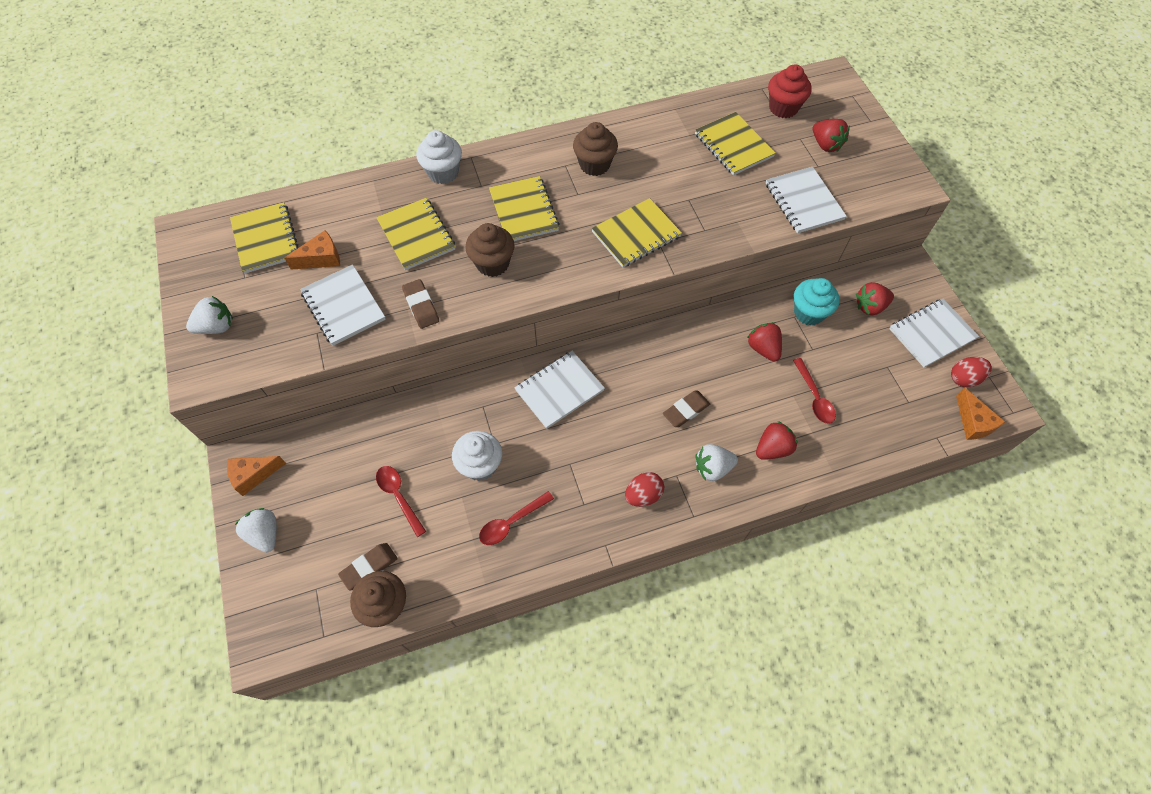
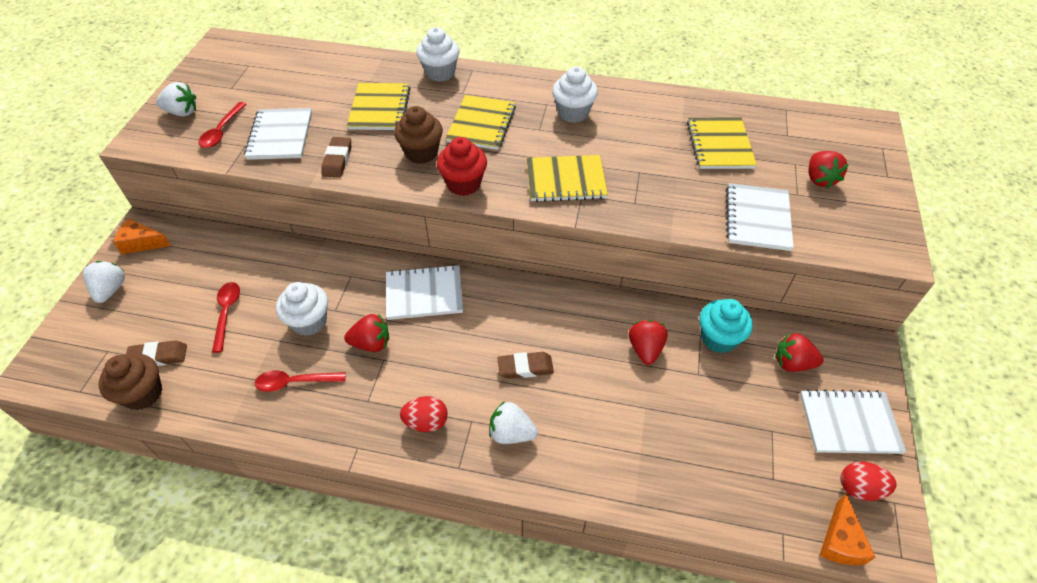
camera: 30 degrees right, 10 degrees down
yellow notebook [230,202,298,274] -> none
orange cheese [285,230,340,270] -> none
brown cupcake [573,122,618,176] -> white cupcake [552,67,598,123]
red strawberry [756,421,798,460] -> red strawberry moved to [344,314,389,352]
red cupcake [768,64,812,118] -> red cupcake moved to [437,137,487,196]
red spoon [793,358,836,424] -> red spoon moved to [198,102,246,148]

